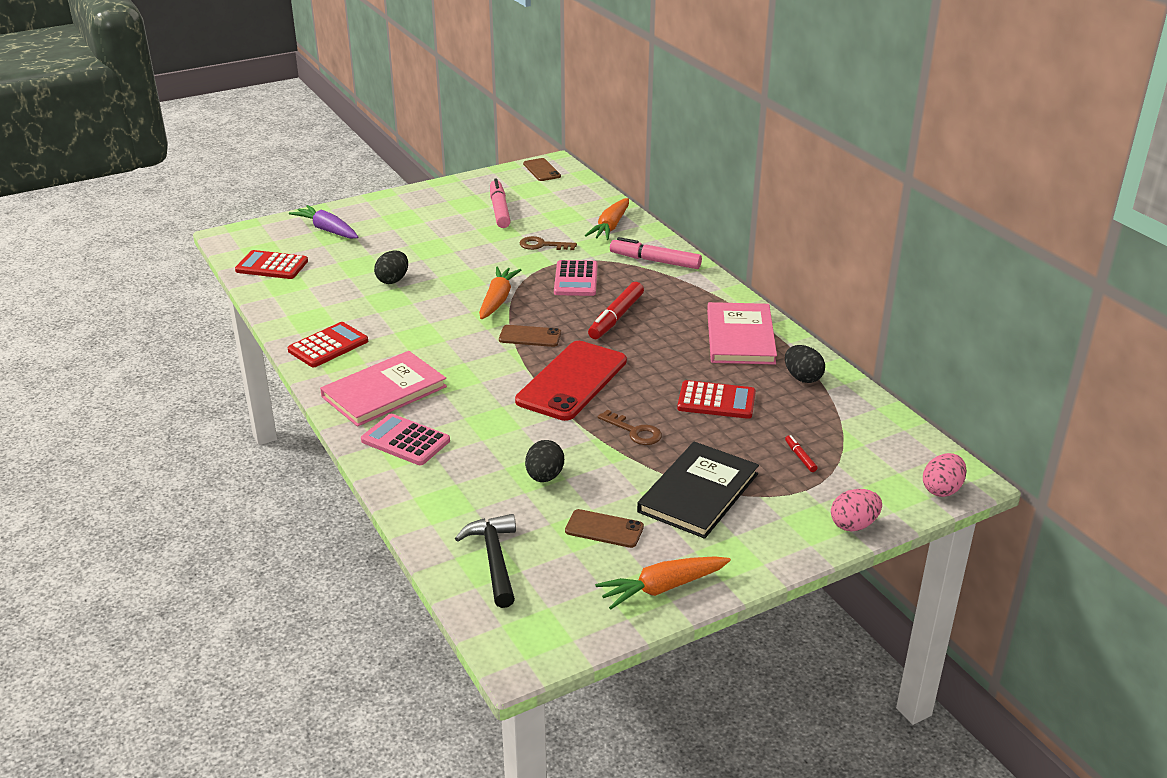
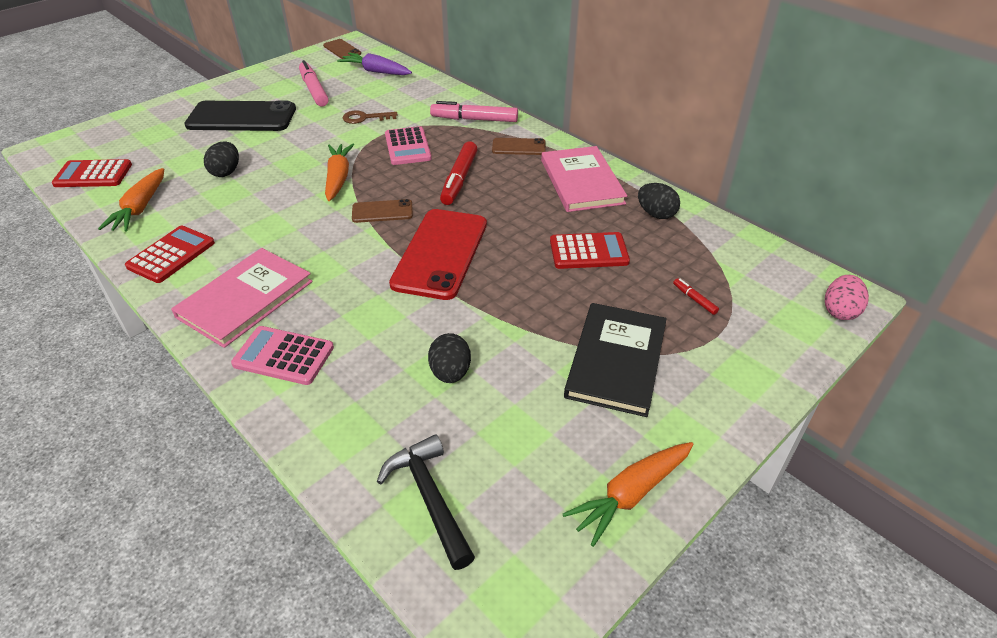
camera: 15 degrees left, 10 degrees up
purple carrot [289,205,358,239] -> purple carrot moved to [337,52,412,75]
brown phone [565,509,644,548] -> brown phone moved to [492,138,546,155]
orange carrot [585,198,629,240] -> orange carrot moved to [98,168,164,232]
brown key [598,410,662,445] -> none
pink egg [831,489,882,531] -> none
none -> black phone [184,101,296,131]

